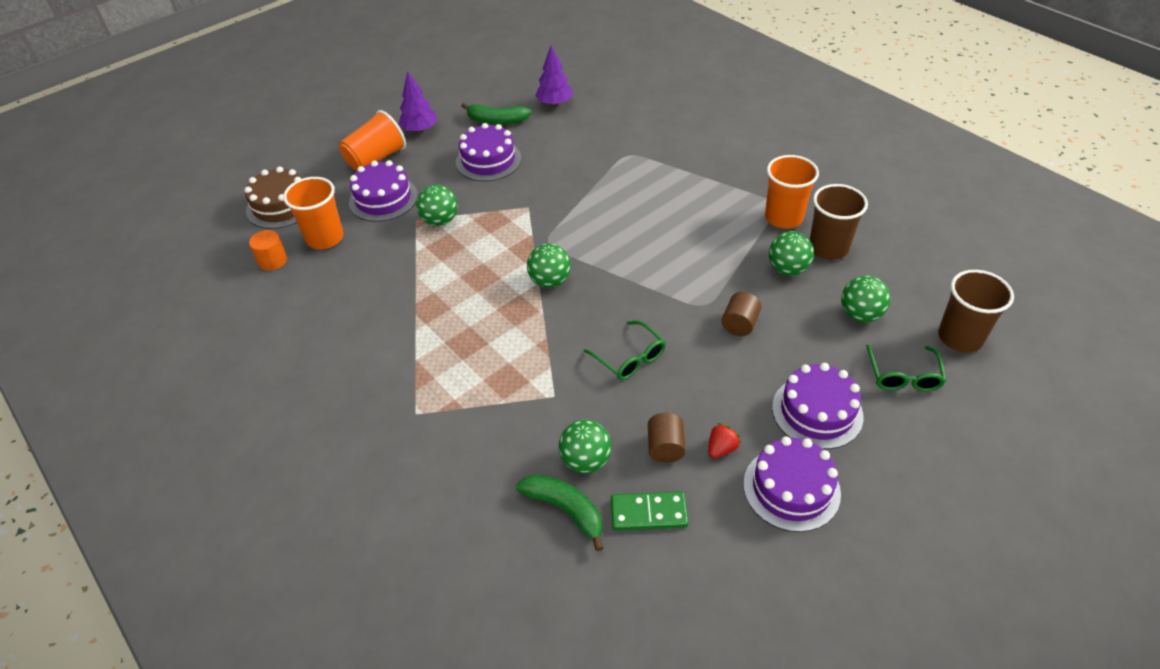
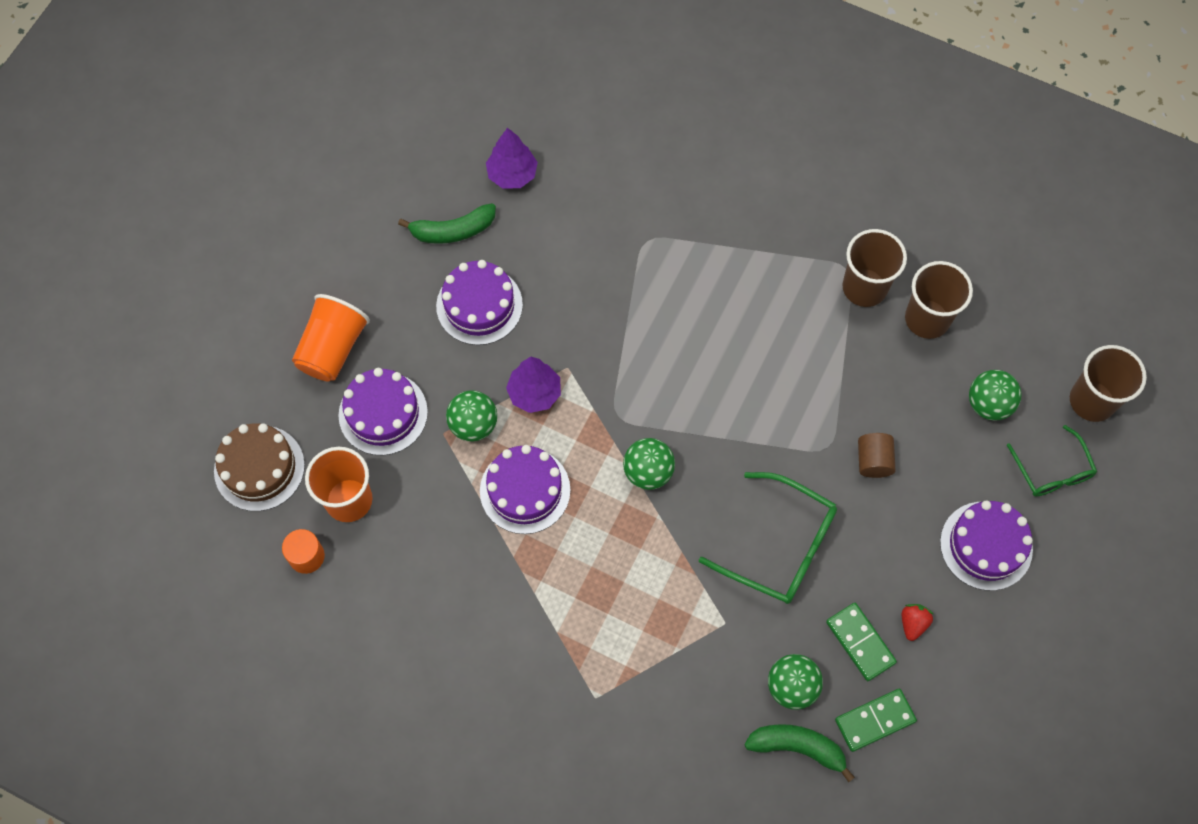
camera: 25 degrees left, 20 degrees up
purple tree [399,71,438,133] -> purple tree moved to [506,357,561,413]
green glasses [584,320,666,380] -> green glasses [699,472,837,604], size x1.60
brown cylinder [648,413,686,463] -> green domino [826,603,897,681]
purple cake [743,436,841,532] -> purple cake moved to [480,445,571,534]
orange cup [765,155,819,229] -> brown cup [843,229,907,307]
green ball [769,231,814,276] -> none

